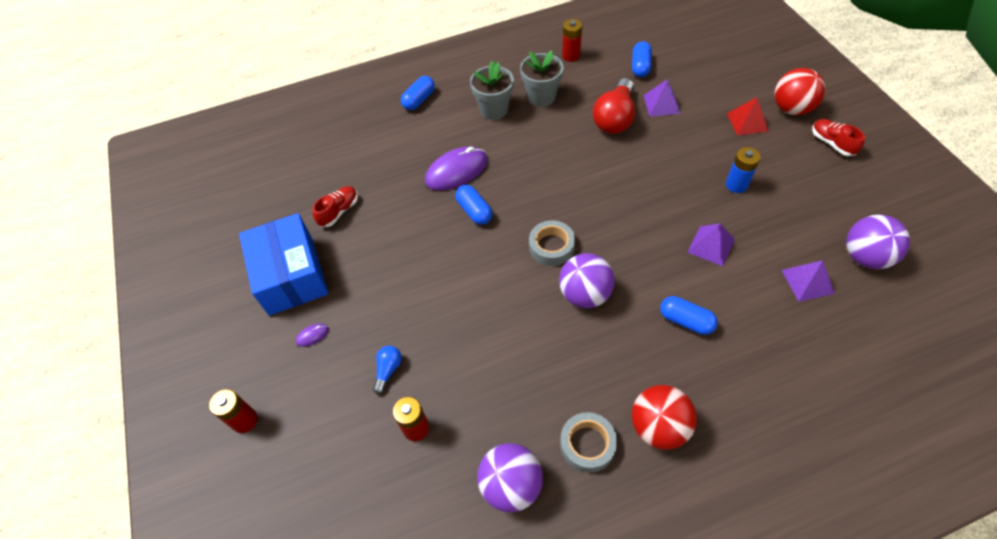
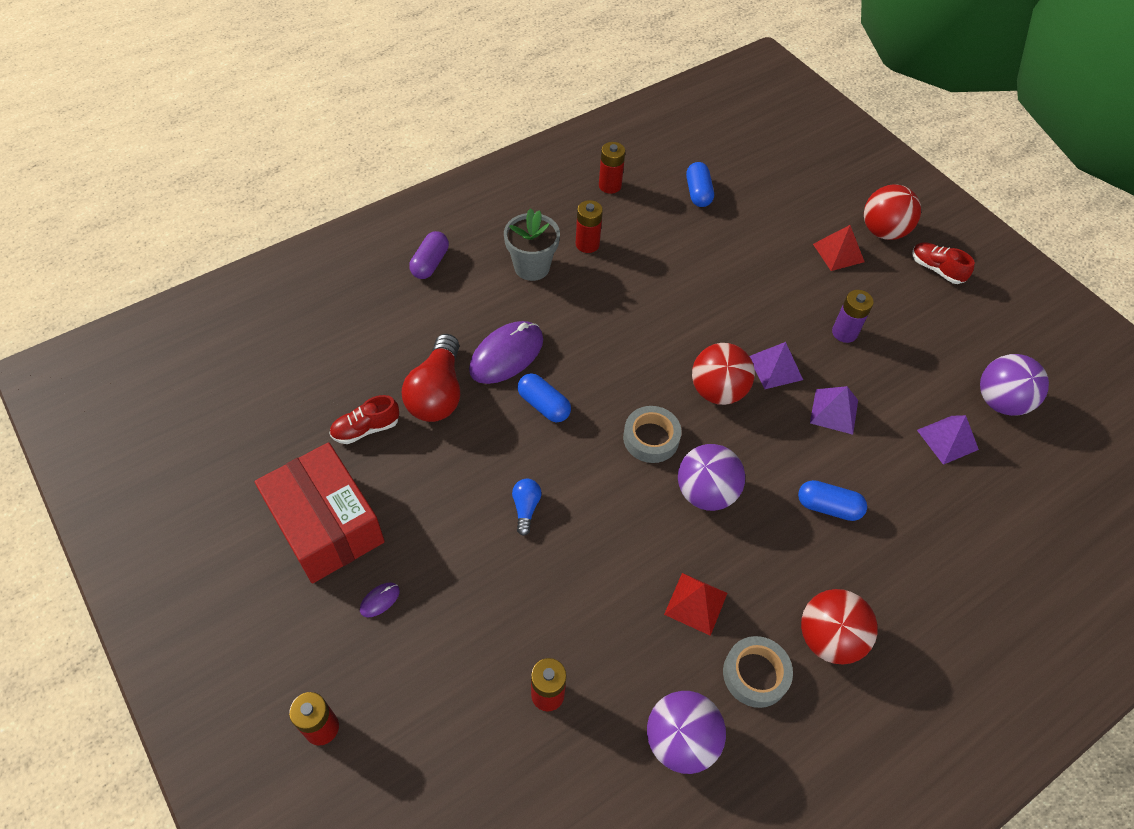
camera: 20 degrees left, 0 degrees up
blue box [239,213,328,316] -> red box [255,442,385,583]
red shoe [313,186,358,227] -> red shoe turned 135 degrees counterclockwise [329,395,399,444]
blue light bulb [373,346,402,394] -> blue light bulb moved to [512,479,541,536]
blue capsule [401,76,435,110] -> purple capsule [409,231,449,279]
grey flower pot [520,50,564,107] -> red battery [576,200,603,253]
red light bulb [593,78,635,134] -> red light bulb moved to [402,334,460,422]
purple pyramid [643,79,681,117] -> purple pyramid moved to [750,342,803,389]
blue battery [726,147,761,193] -> purple battery [832,290,874,343]
none -> red pyramid [664,573,727,636]
none -> red ball [692,343,755,405]

